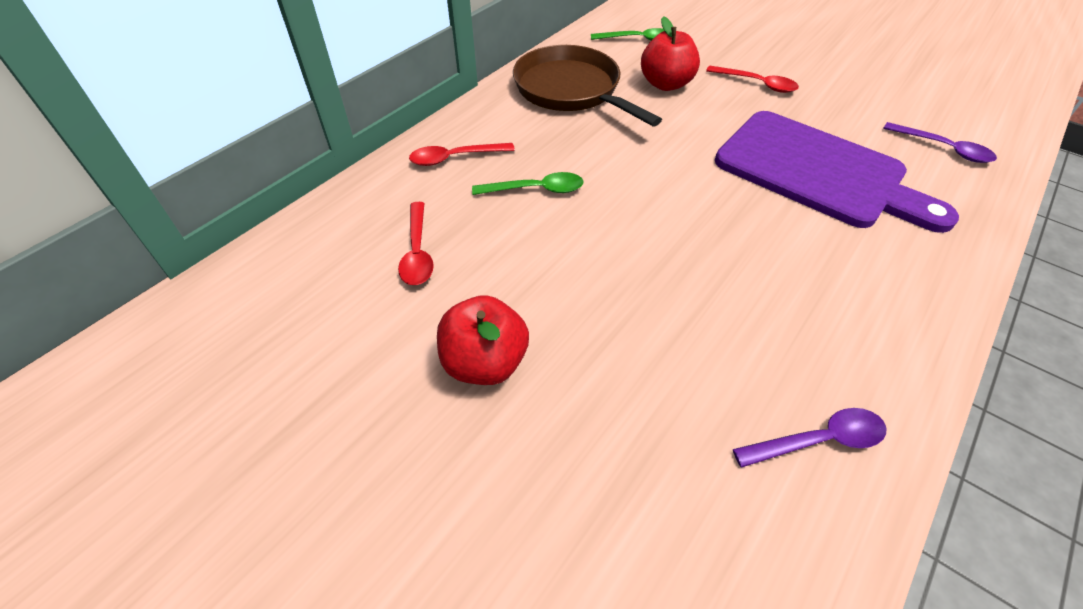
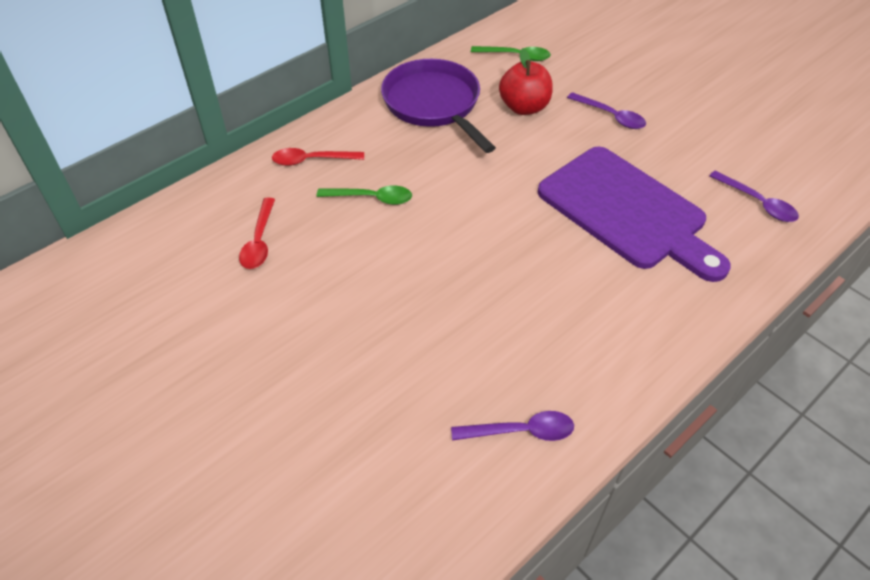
camera: 10 degrees right, 0 degrees up
red apple [437,295,529,385] -> none
brown pan [513,45,662,126] -> purple pan [381,59,496,153]
red spoon [706,65,799,93] -> purple spoon [567,92,646,129]

